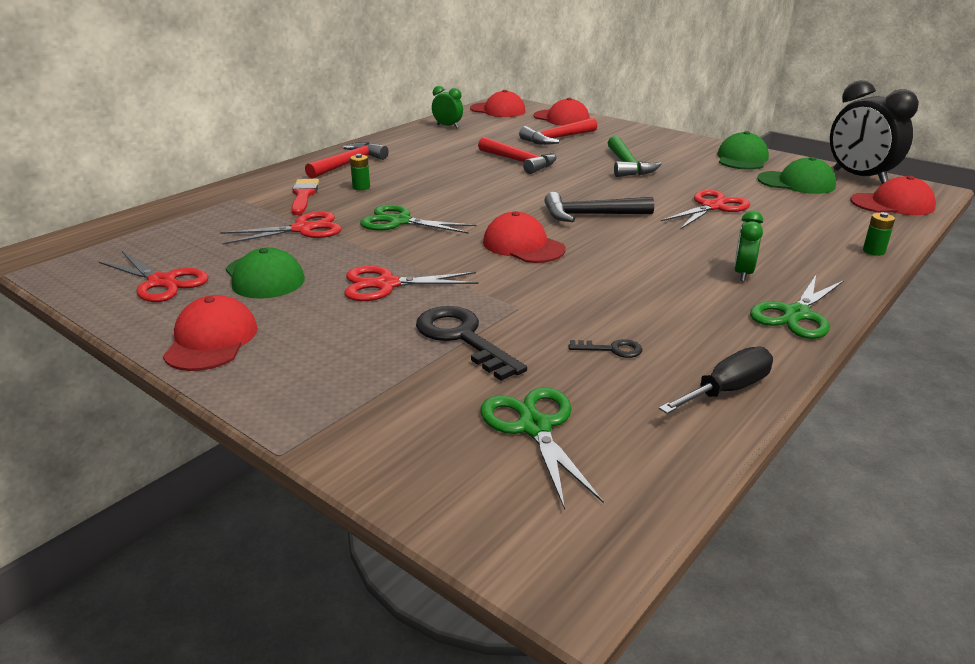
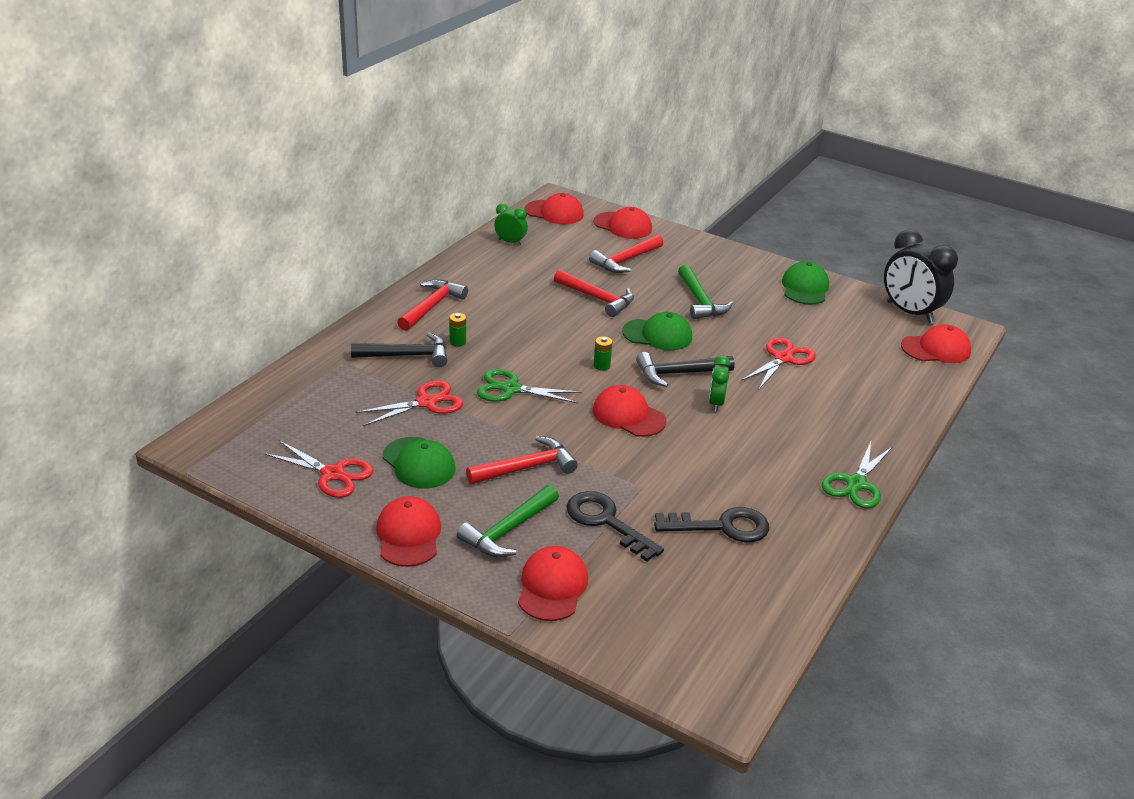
camera: 10 degrees left, 5 degrees up
red brush [291,179,319,215] -> black hammer [351,333,447,367]
red scissors [344,266,478,301] -> red hammer [466,436,578,484]
green scissors [480,387,604,510] -> none
black key [569,339,642,358] -> black key [654,507,769,542], size x2.06
black screwdriver [659,347,773,414] -> none
green clock [734,210,763,281] -> green clock moved to [709,356,730,412]
green cap [757,157,836,194] -> green cap moved to [622,312,692,350]
green battery [863,212,895,256] -> green battery moved to [594,336,613,371]
none -> green hammer [457,485,559,557]
none -> red cap [518,546,588,621]

